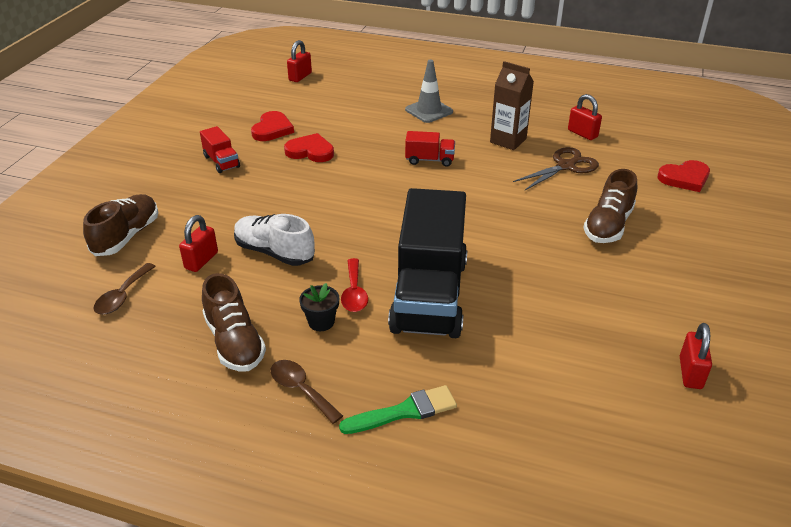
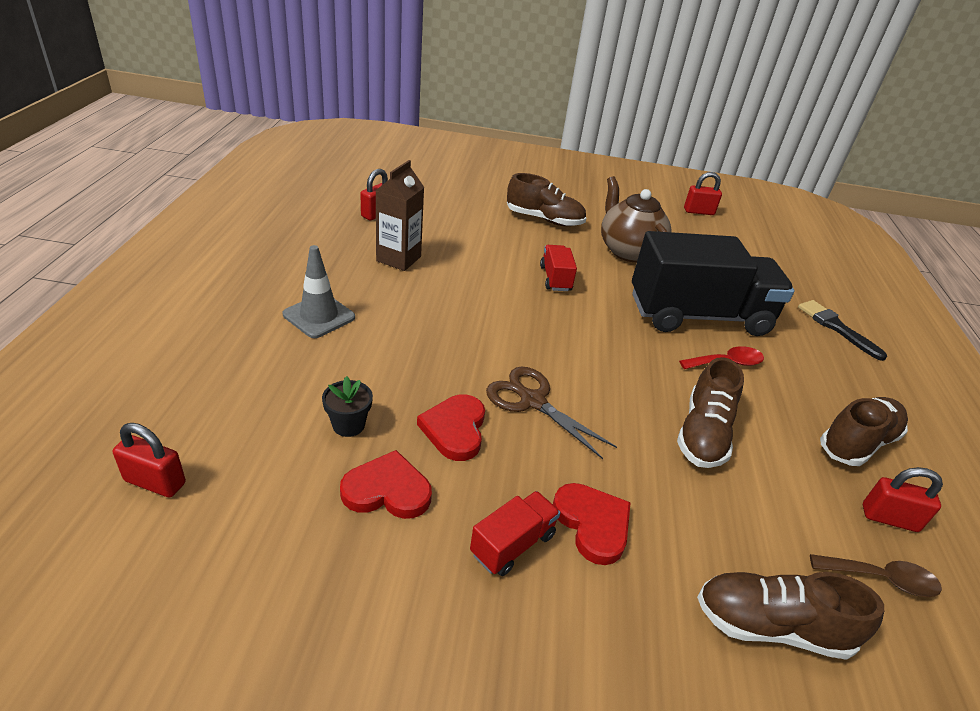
camera: 105 degrees left, 0 degrees up
red padlock [179,215,218,272] -> red padlock moved to [863,467,943,532]
white shoe [234,214,315,266] -> brown shoe [677,357,744,468]
brown spoon [270,360,343,424] -> none
black flower pot [299,283,339,331] -> black flower pot moved to [322,376,373,437]
green brush [339,385,457,434] -> black brush [798,300,887,361]
red truck [405,131,455,167] -> red truck moved to [540,245,577,291]
brown scissors [513,147,599,190] -> brown scissors moved to [486,366,617,459]
red heart [658,160,710,192] -> red heart moved to [553,483,631,565]
none -> brown teapot [601,176,671,262]

